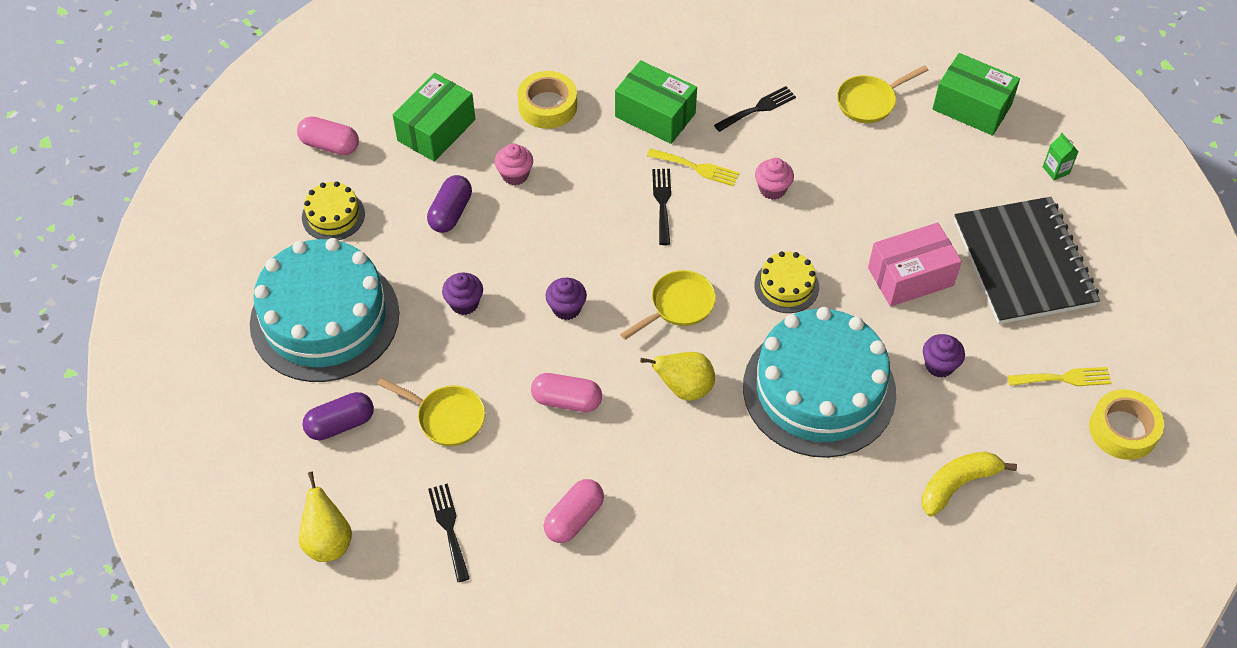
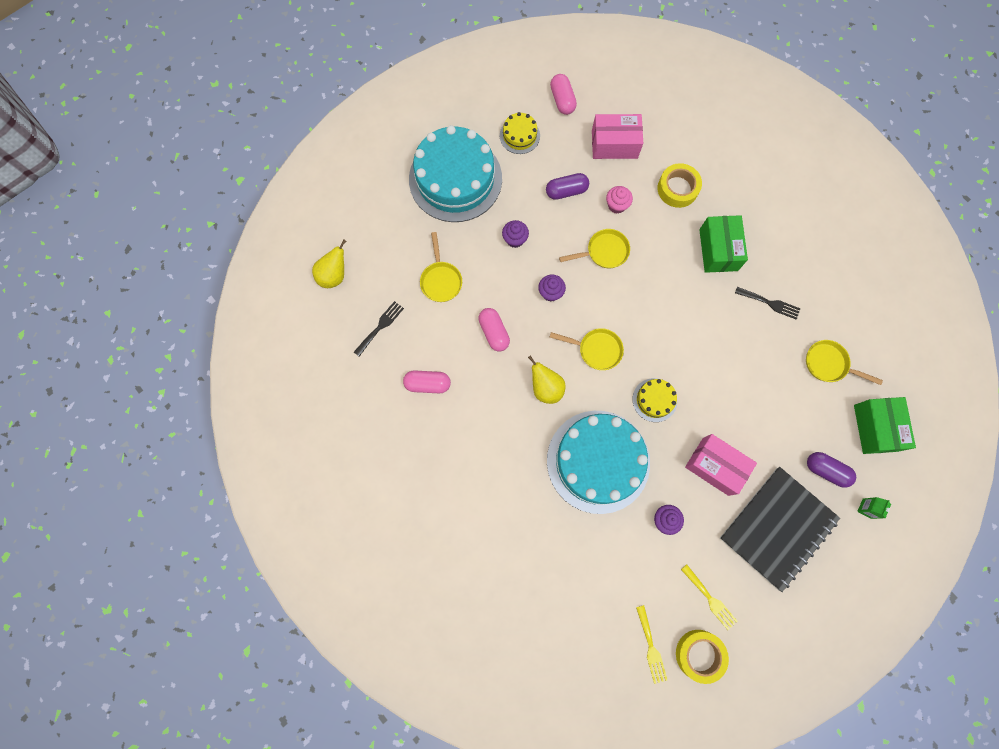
camera: 55 degrees right, 20 degrees up
purple capsule [302,392,374,440] -> purple capsule moved to [807,452,856,488]
green box [393,73,475,162] -> pink box [592,114,643,159]
yellow fork [647,148,739,186] -> yellow fork moved to [636,605,667,684]
black fork [652,169,671,245] -> none
pink cupcake [755,158,794,200] -> none
yellow banana [922,451,1017,517] -> none
none -> yellow pan [559,229,630,268]

